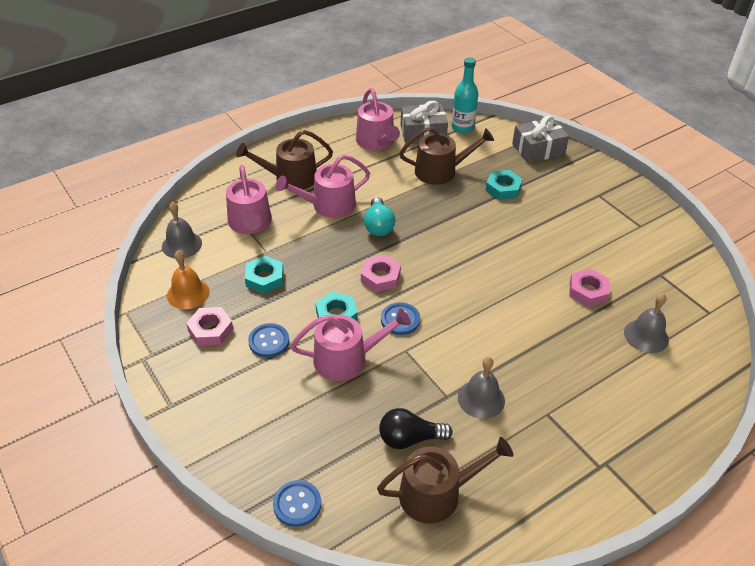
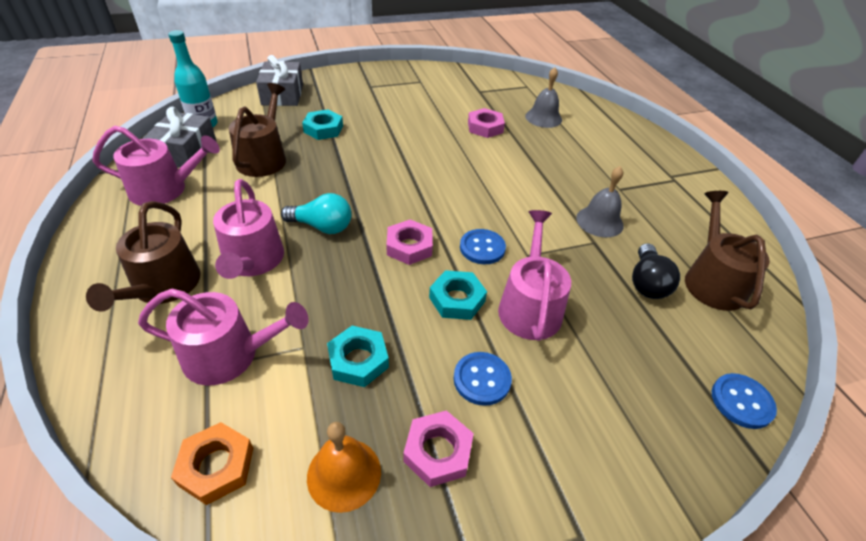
camera: 75 degrees left, 0 degrees up
grey bell [162,202,202,259] -> orange nut [171,422,253,505]

